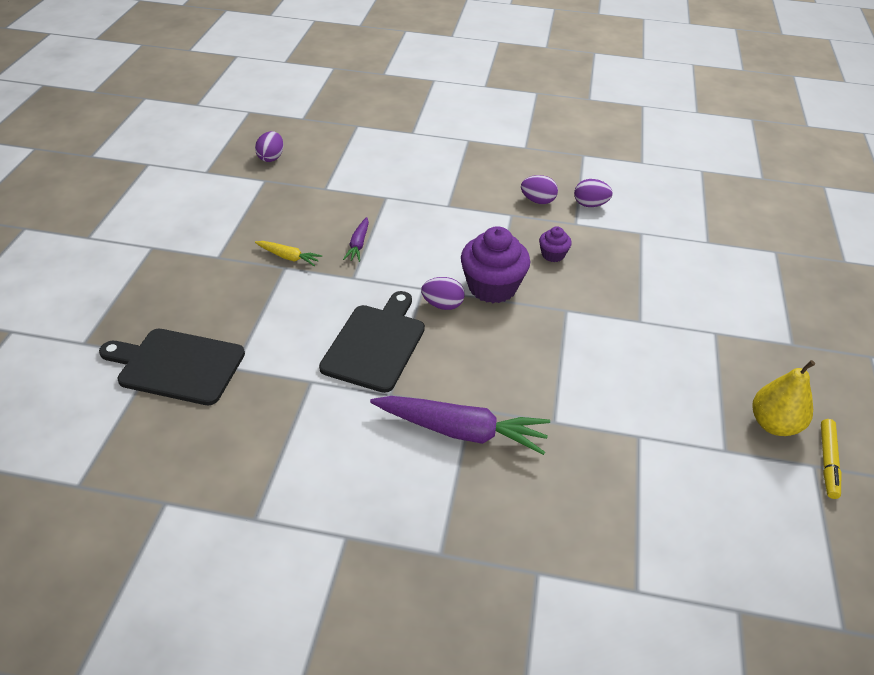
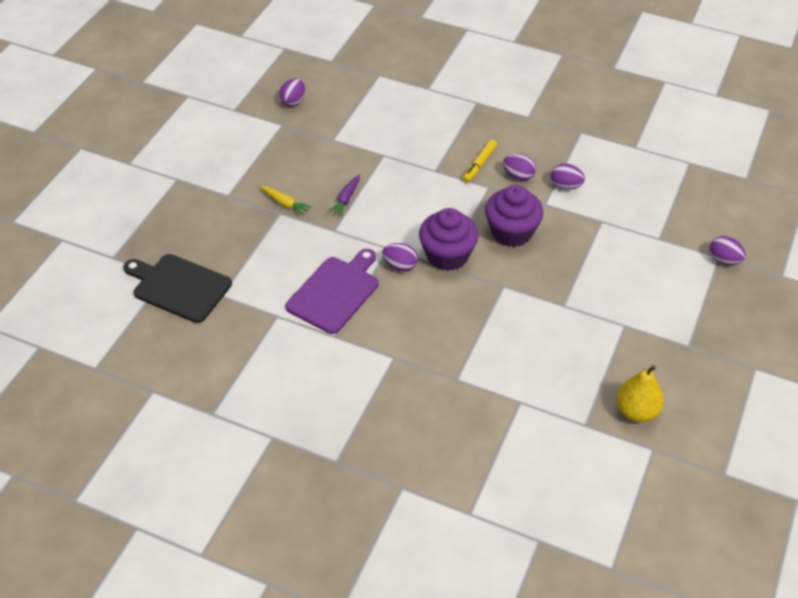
camera: 15 degrees right, 5 degrees up
black cutting board [319,291,425,393] -> purple cutting board [286,249,379,334]
purple carrot [370,396,550,455] -> none
purple cupcake [539,226,572,262] -> purple cupcake [485,185,544,247], size x2.02
yellow marker [821,419,841,499] -> yellow marker moved to [463,140,497,183]
none -> purple egg [710,236,746,265]

